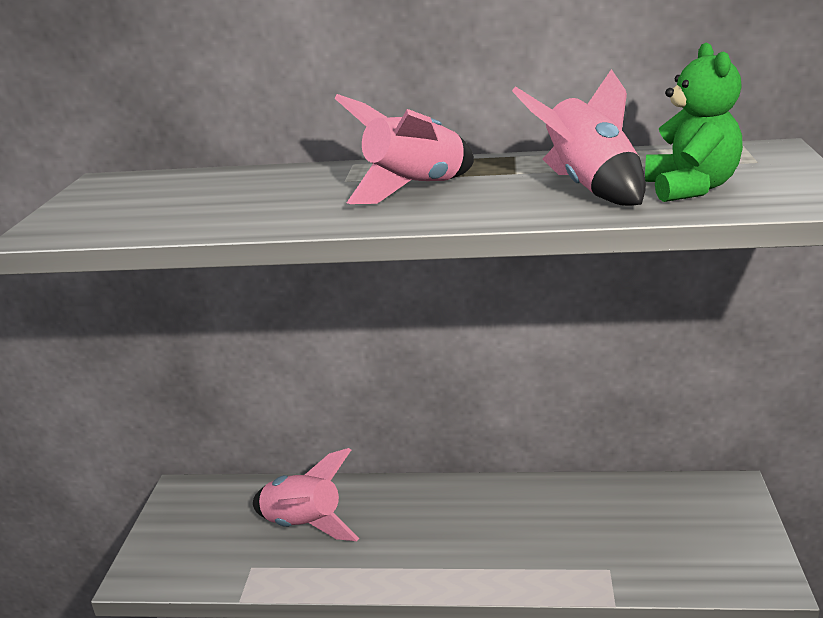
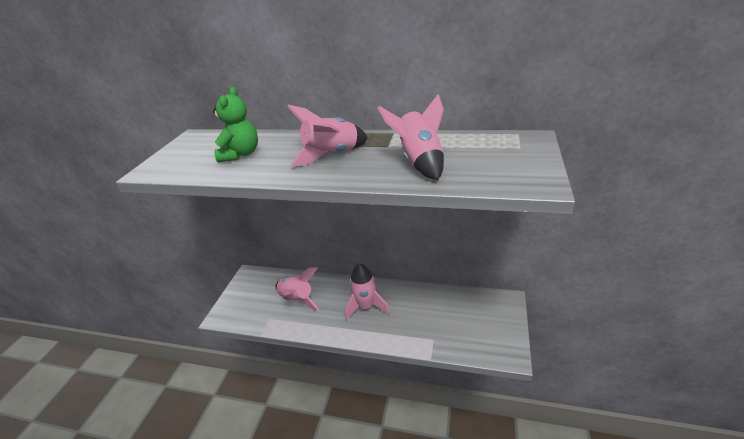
camera: 10 degrees right, 10 degrees up
green teddy bear [645,42,743,202] -> green teddy bear moved to [213,87,258,162]
none -> pink rocket [345,264,390,320]

